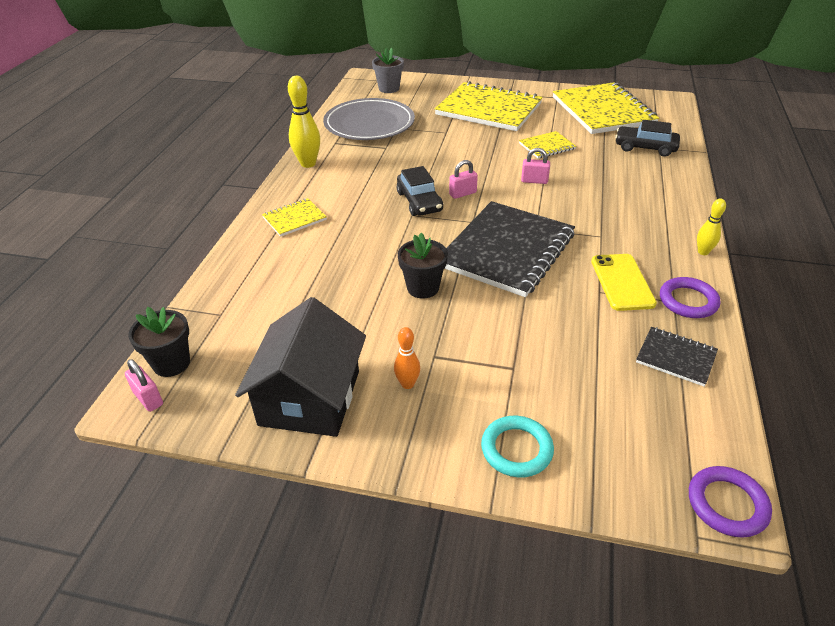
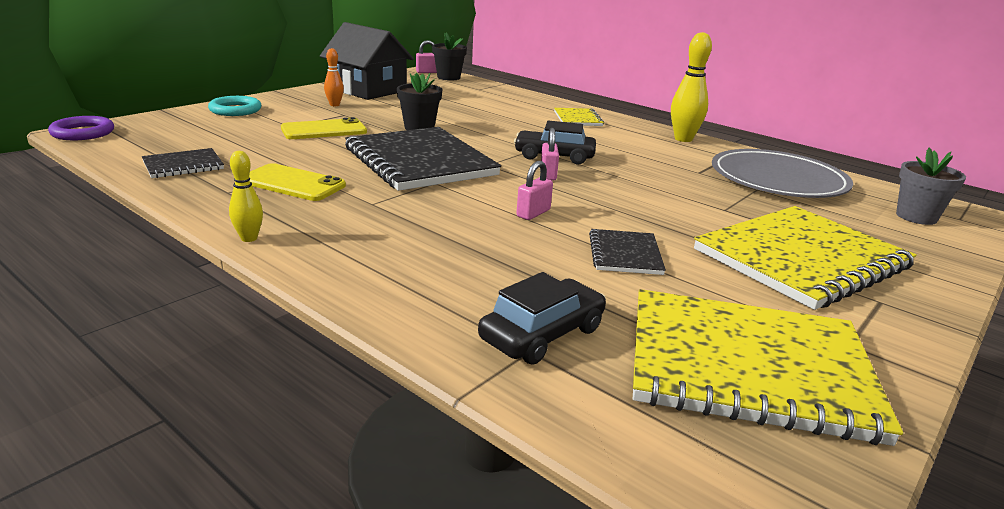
camera: 115 degrees right, 15 degrees down
yellow notebook [519,131,576,158] -> black notebook [589,229,666,275]
purple ring [660,277,720,318] -> none
none -> yellow phone [281,117,367,139]

